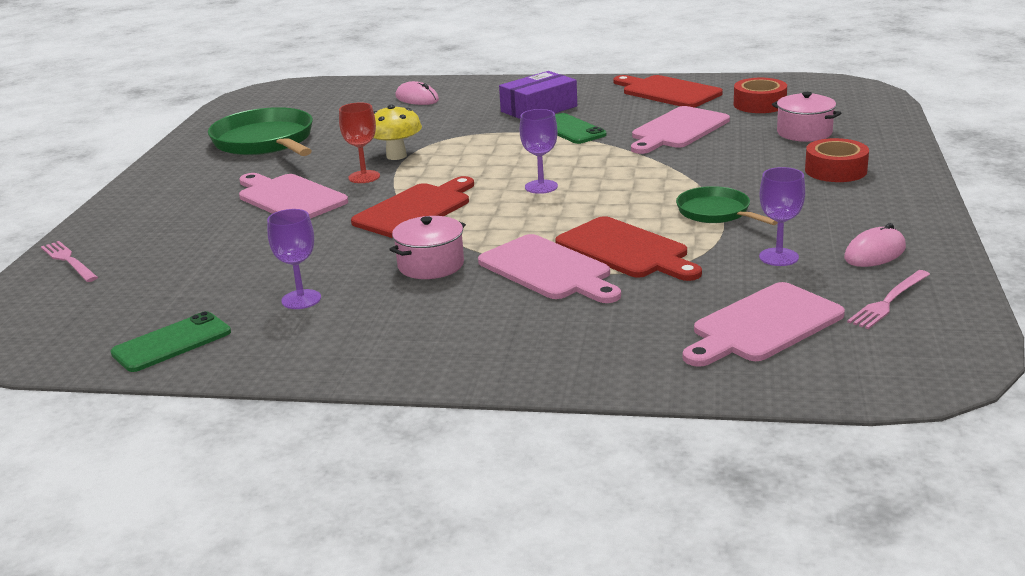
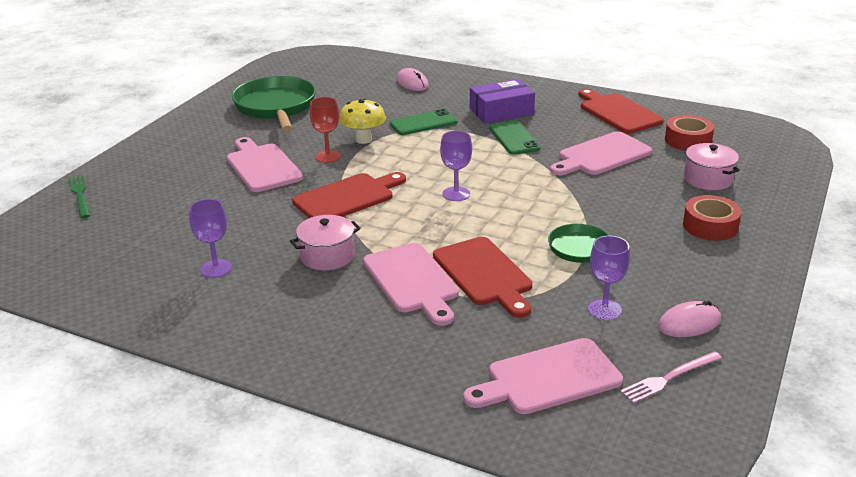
camera: 15 degrees right, 5 degrees up
pink fork [41,241,98,282] -> green fork [68,175,90,218]
green phone [110,311,231,372] -> green phone moved to [390,109,457,135]

